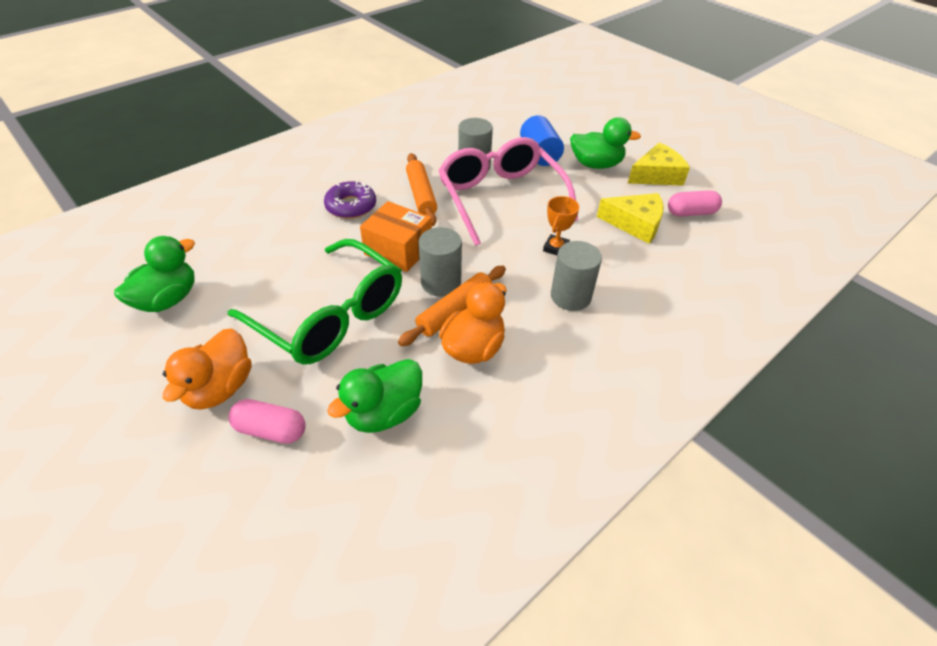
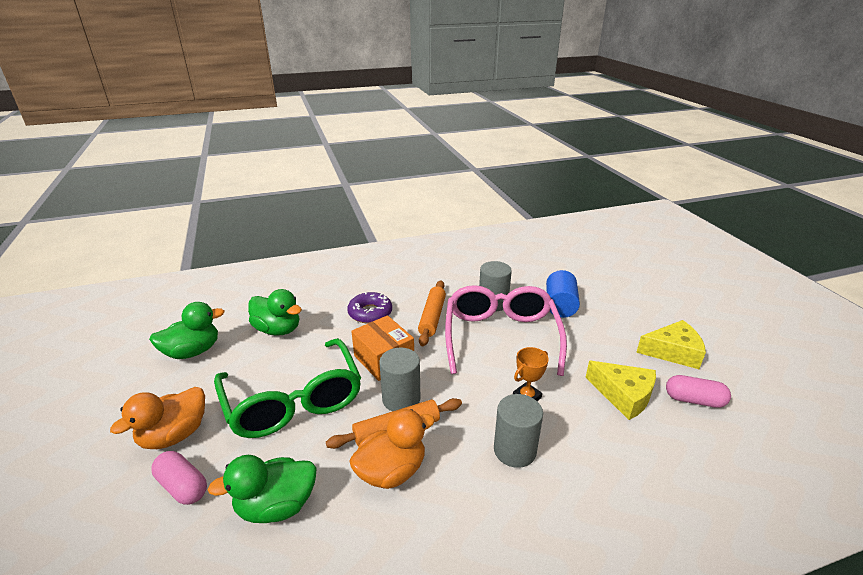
camera: 25 degrees right, 15 degrees down
green duck [570,117,641,169] -> green duck moved to [248,289,302,336]

